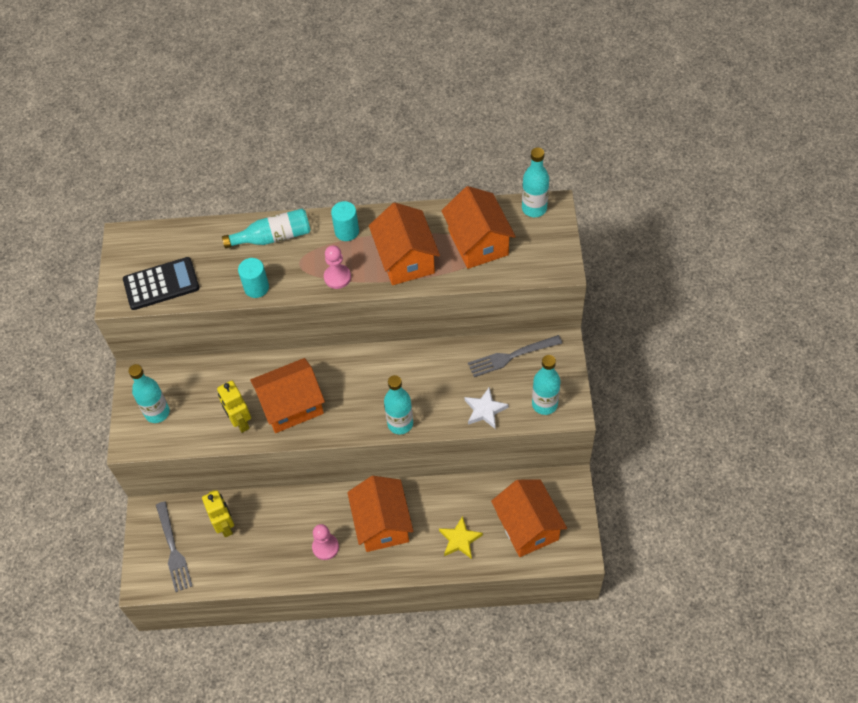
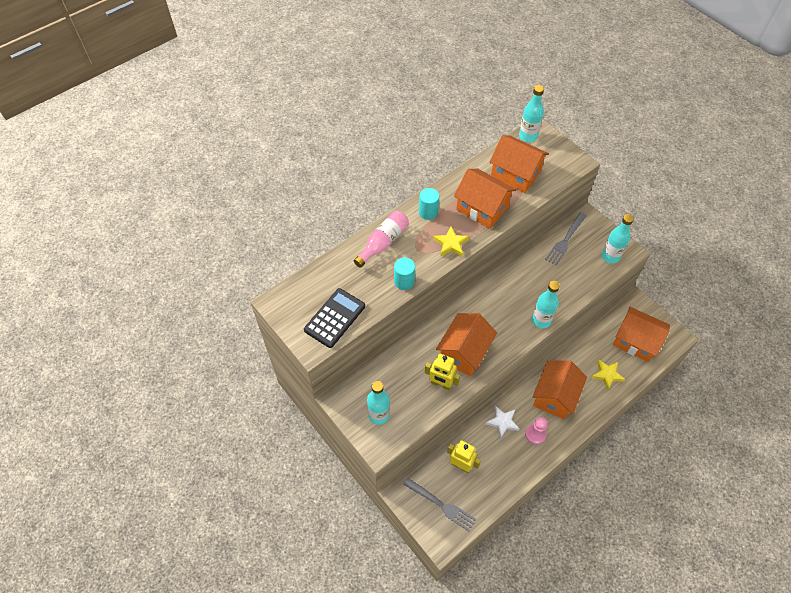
camera: 40 degrees left, 0 degrees up
turquoise bottle [222,209,311,248] -> pink bottle [354,211,409,268]
pink pawn [324,245,351,289] -> yellow star [433,226,469,257]
orange house [347,476,414,552] -> orange house turned 75 degrees clockwise [532,360,587,419]
white star [465,387,509,429] -> white star moved to [486,406,520,439]

